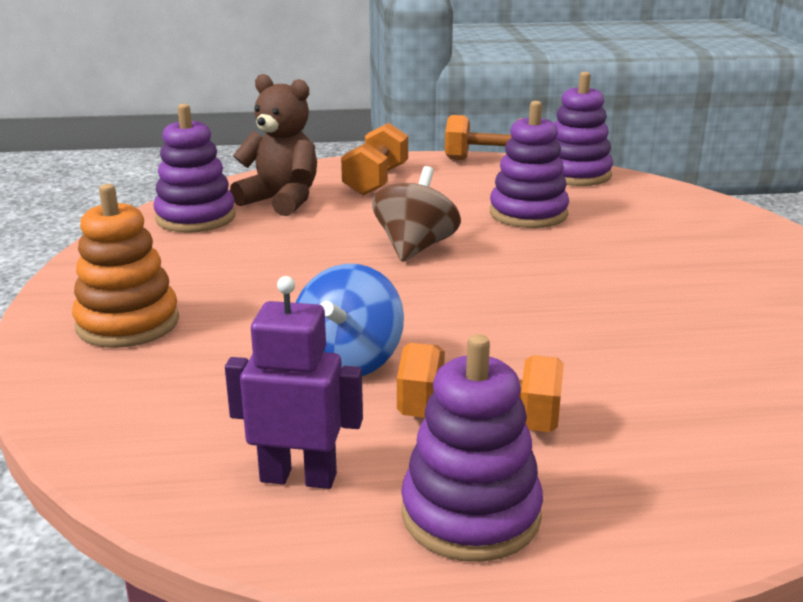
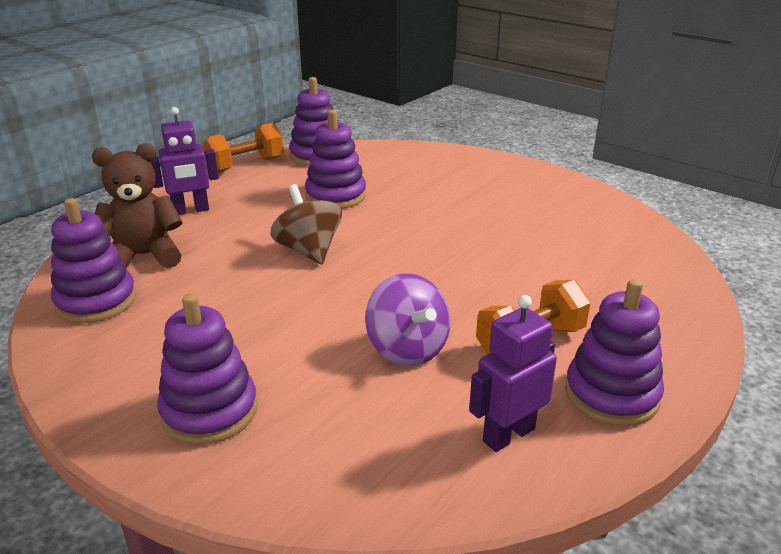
camera: 45 degrees left, 5 degrees up
orange stacking toy [72,184,179,348] -> purple stacking toy [157,294,258,445]
blue spinning top [296,264,404,376] -> purple spinning top [365,273,450,366]
orange dumbbell [341,123,408,195] -> purple robot [150,107,219,215]

